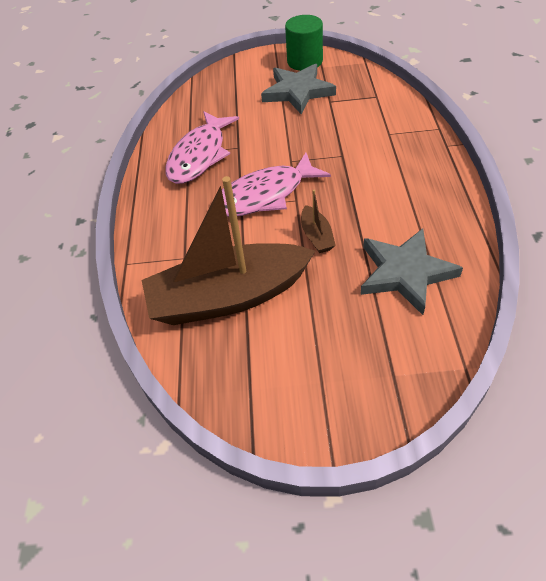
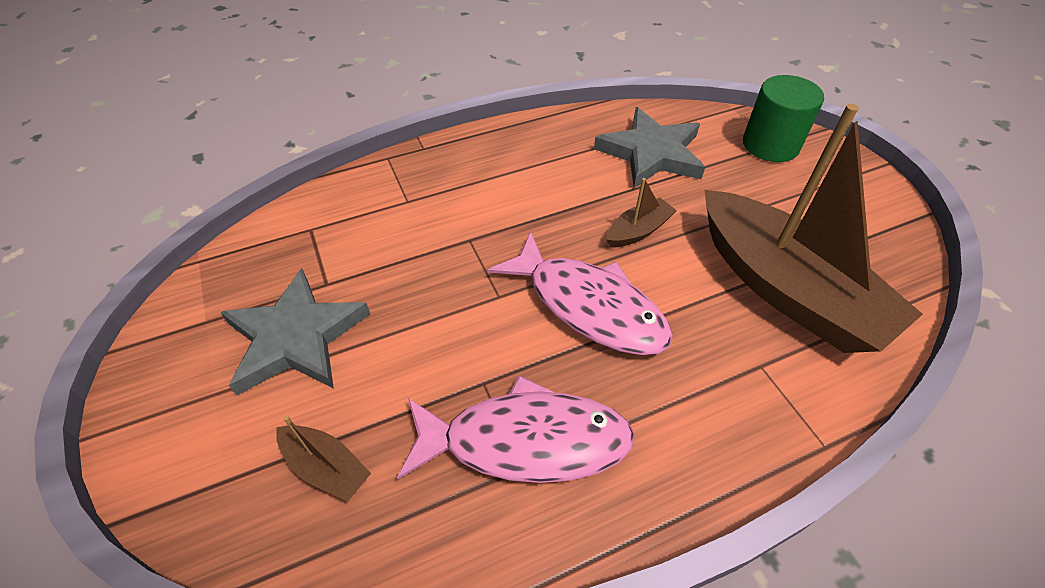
camera: 115 degrees left, 0 degrees up
green cylinder [285,15,323,71] -> green cylinder moved to [743,75,824,162]
none -> brown boat [276,416,371,502]

